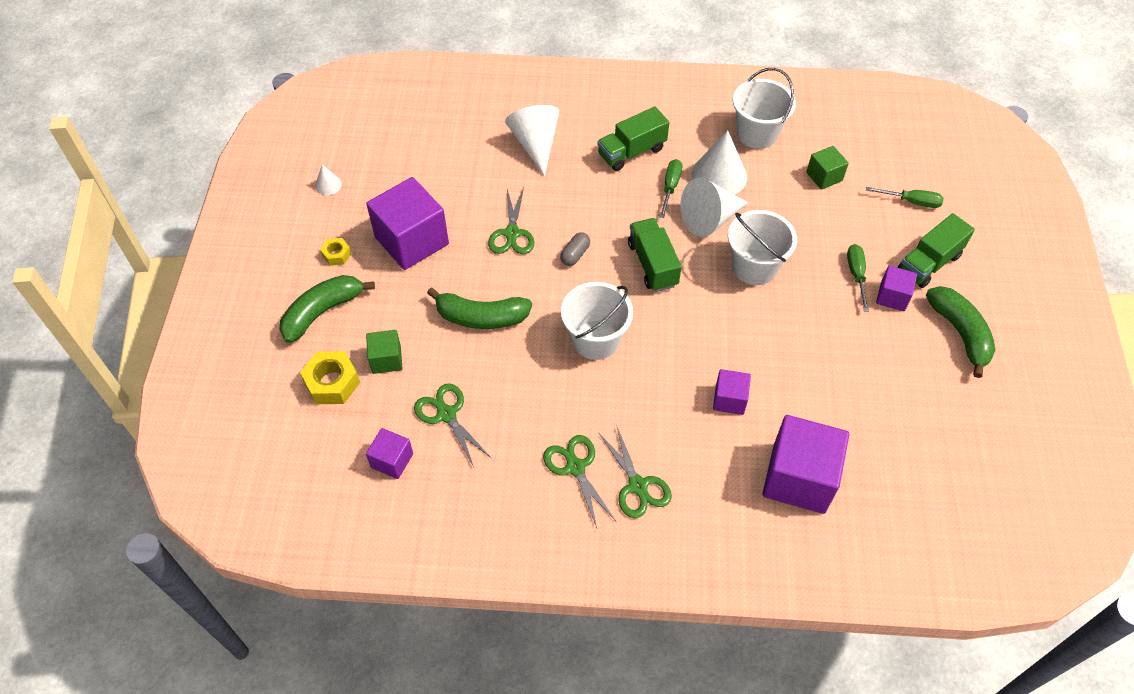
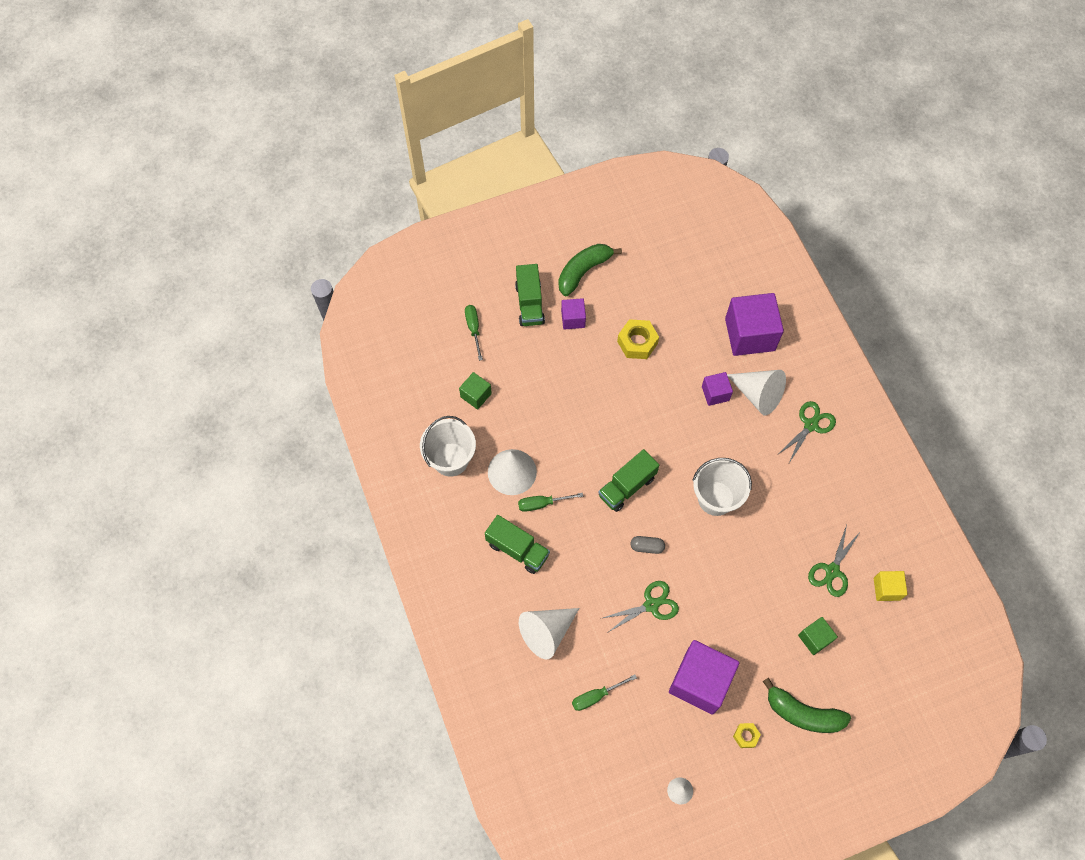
camera: 115 degrees left, 10 degrees up
yellow nut [300,351,360,404] -> yellow nut moved to [617,319,659,359]
purple cube [366,428,413,479] -> yellow cube [874,571,907,601]
green banana [427,287,532,329] -> none
green scissors [543,435,616,528] -> none
white cone [680,178,748,237] -> white cone moved to [727,370,786,415]
white bucket [728,210,797,285] -> none
green screwdriver [847,244,869,311] -> green screwdriver moved to [572,674,637,711]
green truck [898,213,975,288] -> green truck turned 60 degrees clockwise [515,264,545,326]

